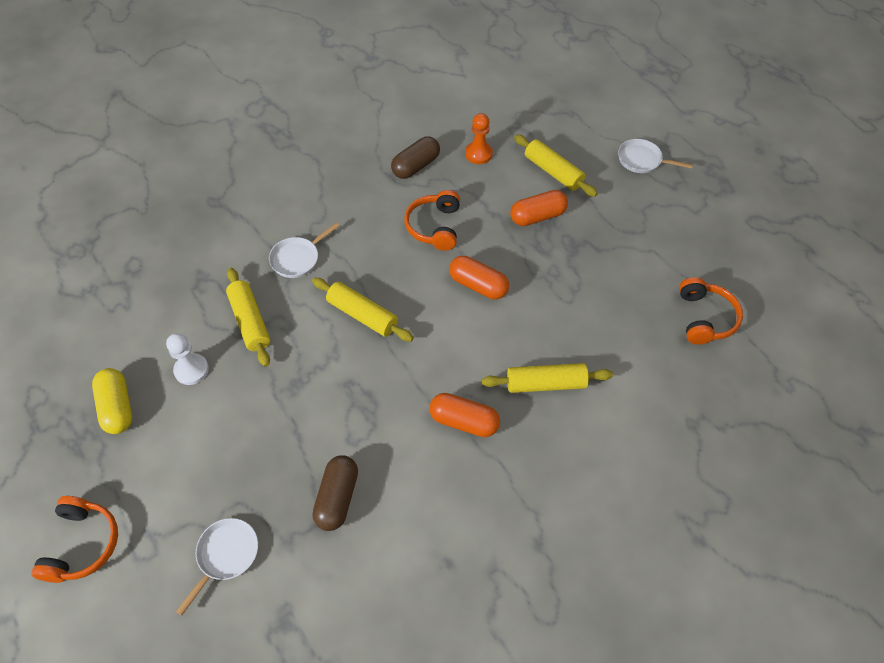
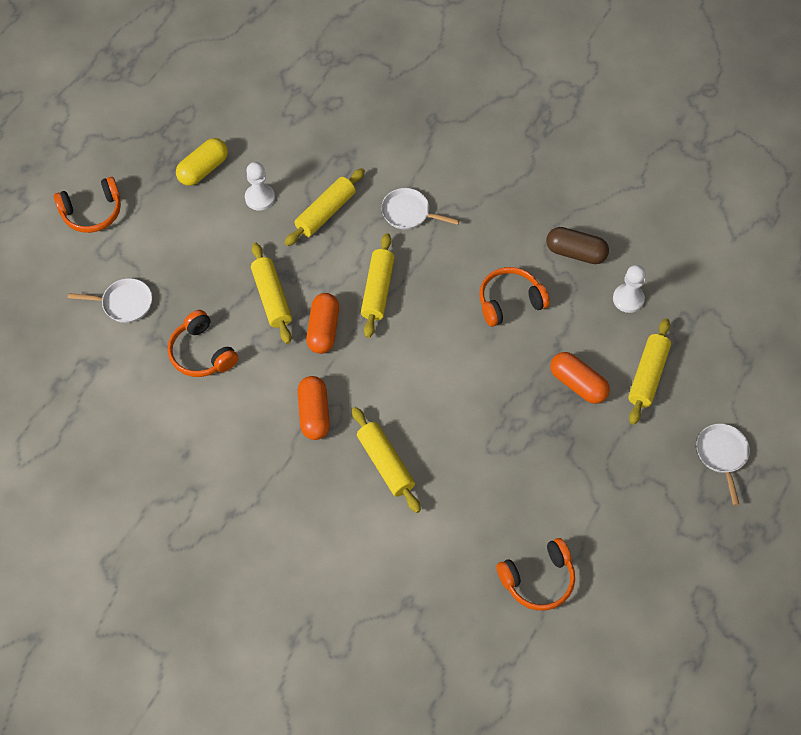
camera: 65 degrees right, 5 degrees up
brown capsule [312,455,358,531] -> orange headphones [167,310,238,377]
orange capsule [449,256,509,299] -> orange capsule moved to [306,293,339,354]
orange pawn [465,113,493,164] -> white pawn [613,265,646,313]
none -> yellow rolling pin [251,242,292,344]

